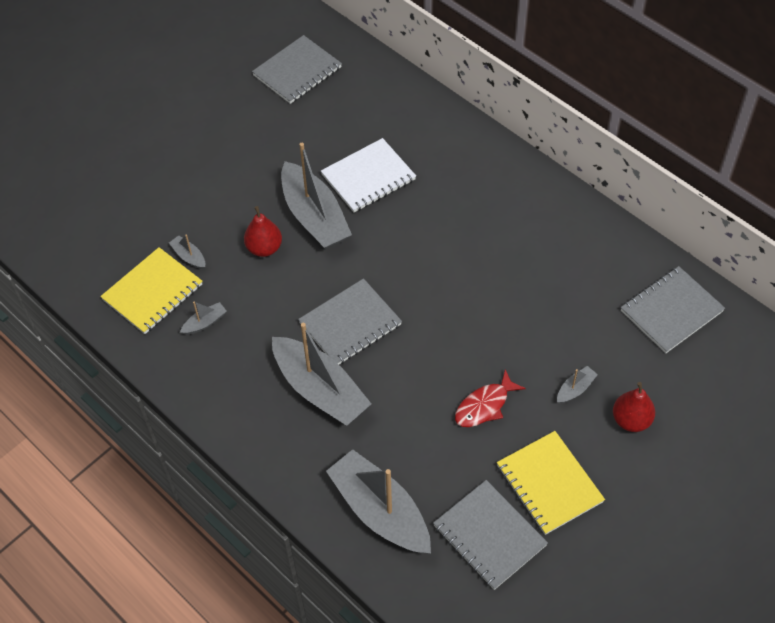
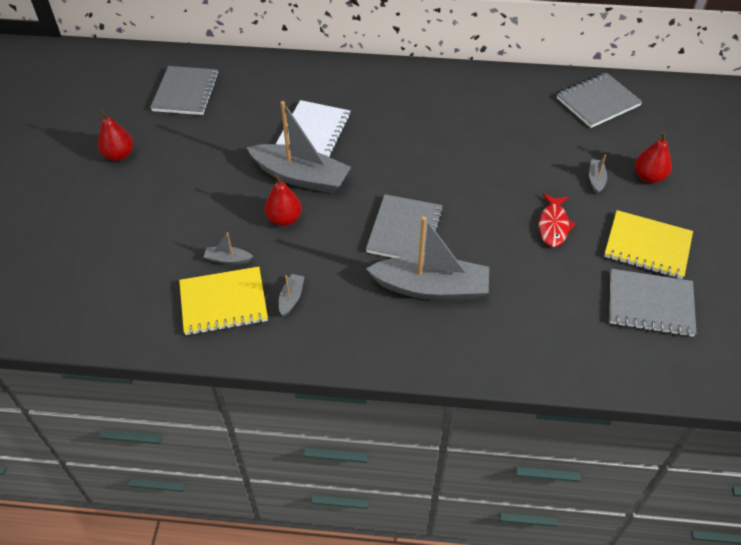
camera: 40 degrees left, 5 degrees down
yellow notebook [100,247,202,334] -> yellow notebook turned 75 degrees clockwise [179,267,268,336]
grey boat [326,449,431,553] -> none
grey notebook [621,266,725,353] -> grey notebook turned 45 degrees clockwise [557,73,643,128]
none -> red pear [98,110,133,161]

